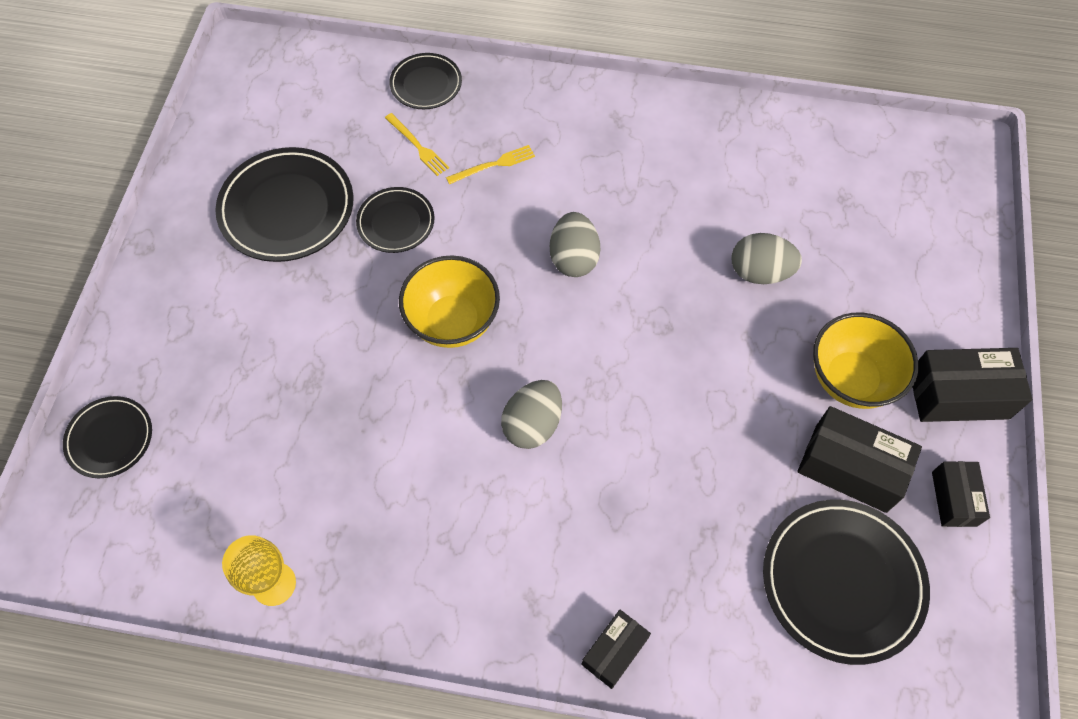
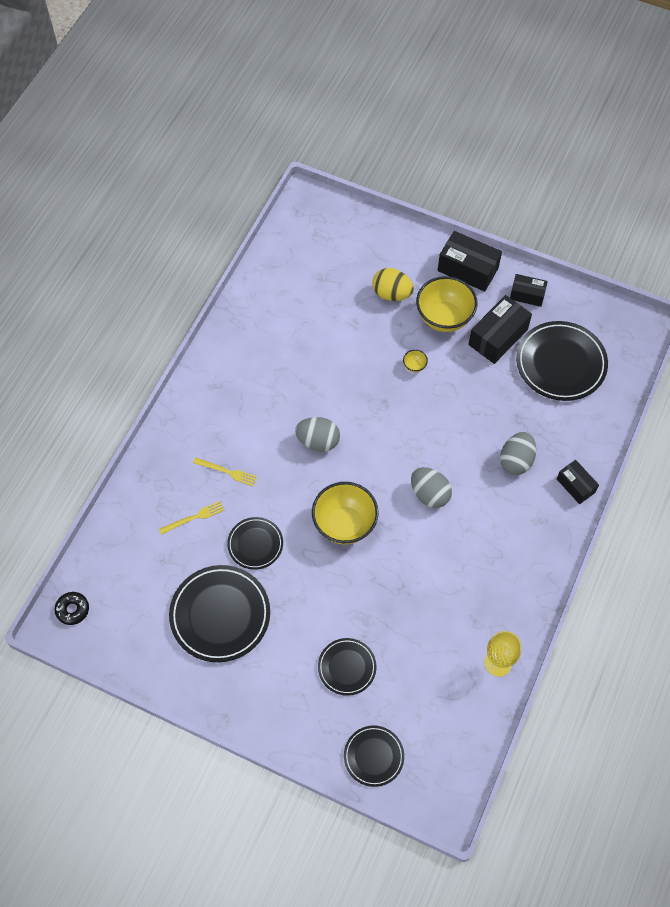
camera: 75 degrees left, 0 degrees up
black plate [389,53,462,109] -> black plate moved to [318,638,376,696]
yellow fork [446,145,535,184] -> yellow fork turned 120 degrees clockwise [193,457,257,486]
grey egg [731,233,802,284] -> grey egg moved to [500,432,536,475]
black box [913,348,1033,422] -> black box turned 75 degrees counterclockwise [438,231,502,292]
none -> black donut [54,592,89,625]
none -> yellow egg [372,268,414,301]
none -> yellow bowl [403,350,428,372]

